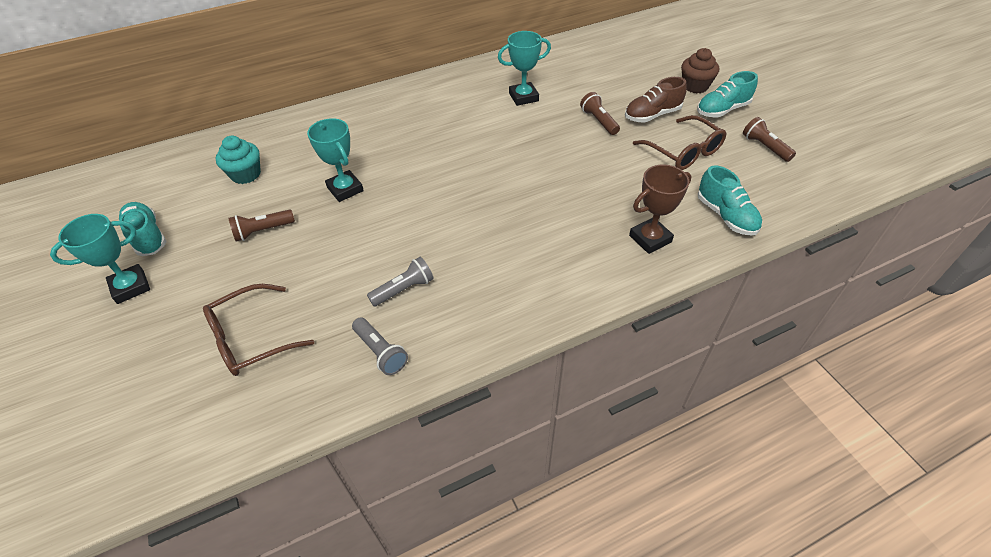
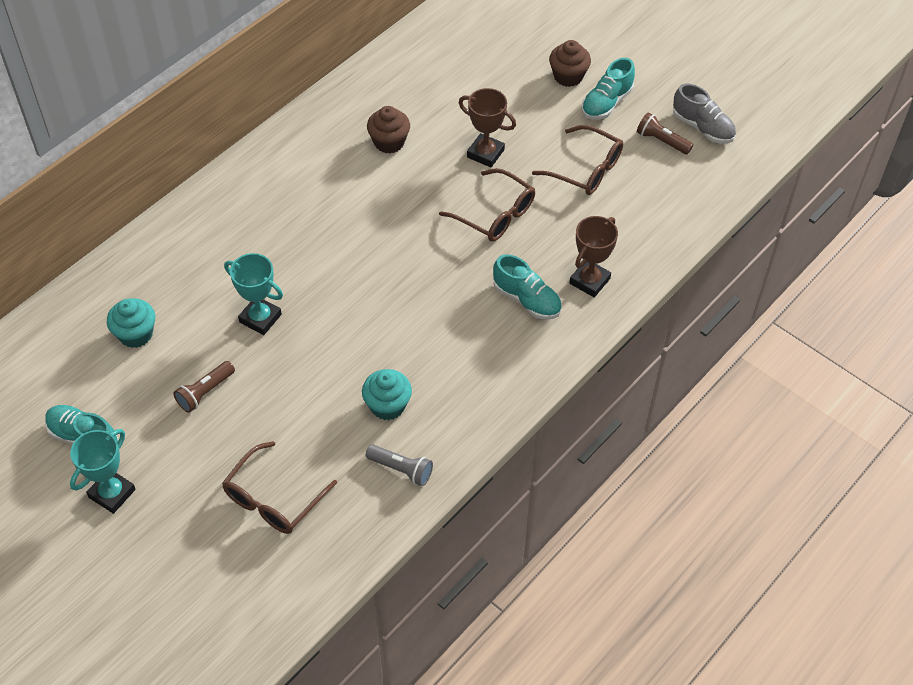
camera: 25 degrees left, 5 degrees up
grey flashlight [367,257,434,306] -> turquoise cupcake [362,369,412,420]
turquoise trophy [498,31,551,106] -> brown cupcake [367,106,410,153]
brown flashlight [580,92,620,135] -> brown trophy [459,88,516,167]
brown shoe [625,77,687,123] -> none
turquoise shoe [698,165,762,236] -> turquoise shoe moved to [493,254,562,320]
none -> brown glasses [439,168,535,242]
none -> grey shoe [673,83,736,143]

